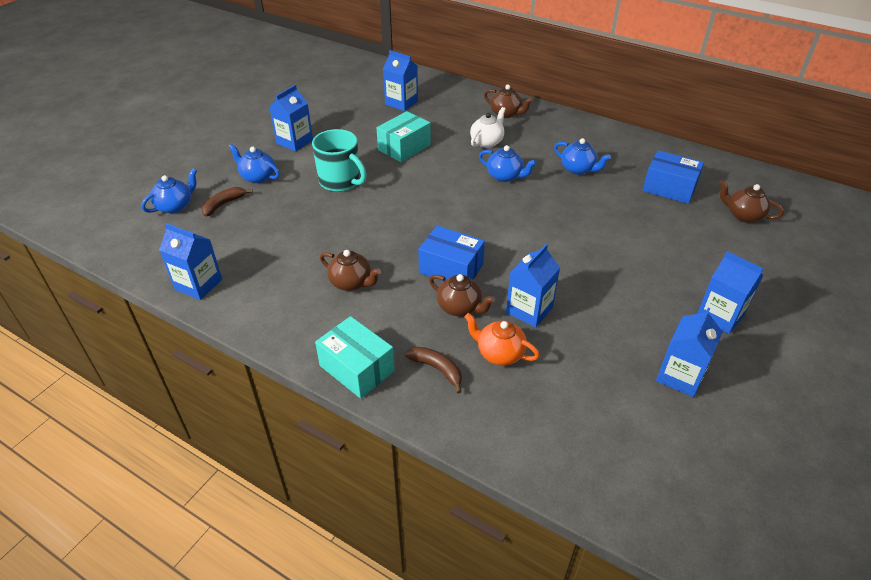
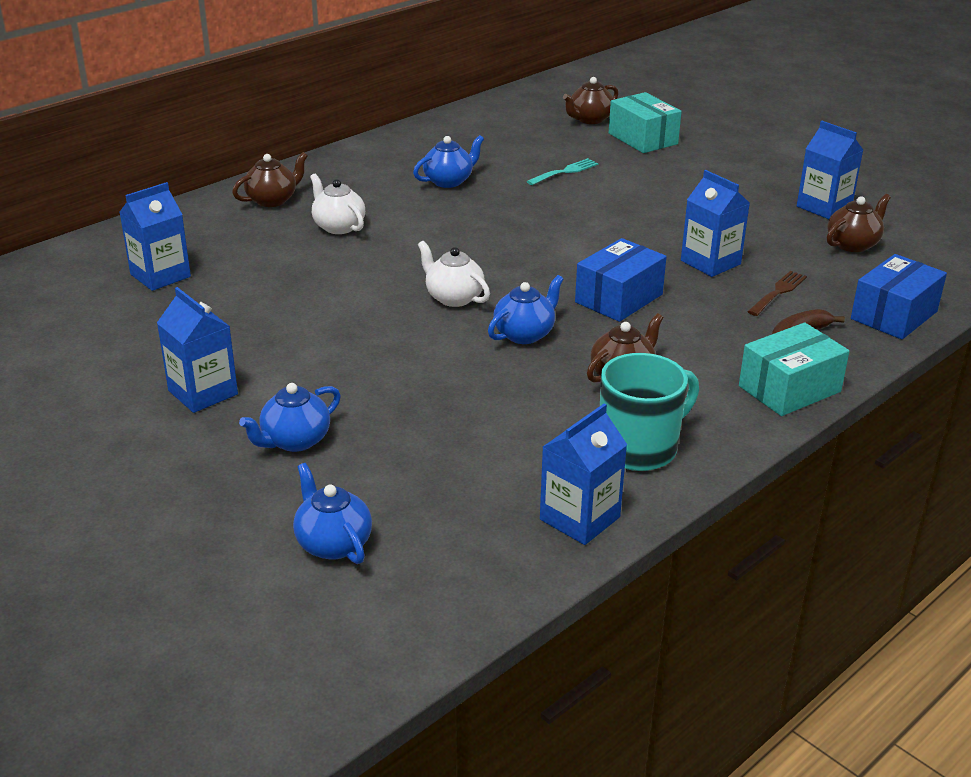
camera: 75 degrees left, 10 degrees down
brown banana [202,187,253,217] -> none
turquoise mug [312,129,367,192] -> turquoise mug moved to [600,353,699,471]
turquoise box [376,111,430,162] -> turquoise box moved to [609,92,682,153]
brown teapot [429,274,495,316] -> brown teapot moved to [827,194,891,252]
orange teapot [464,313,540,366] -> brown fork [747,271,807,316]
blue teapot [479,145,537,182] -> blue teapot moved to [488,275,564,344]
blue box [643,150,704,204] -> blue box moved to [851,254,947,339]
blue carton [697,251,764,334] -> none
none -> white teapot [418,241,490,307]
none -> turquoise fork [526,158,599,185]

